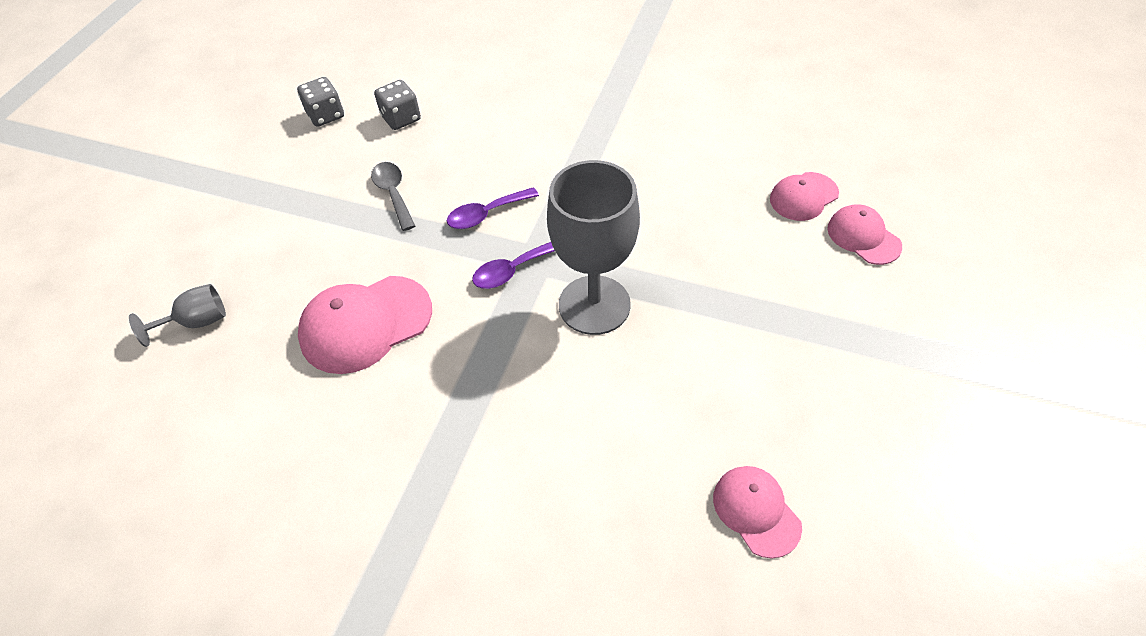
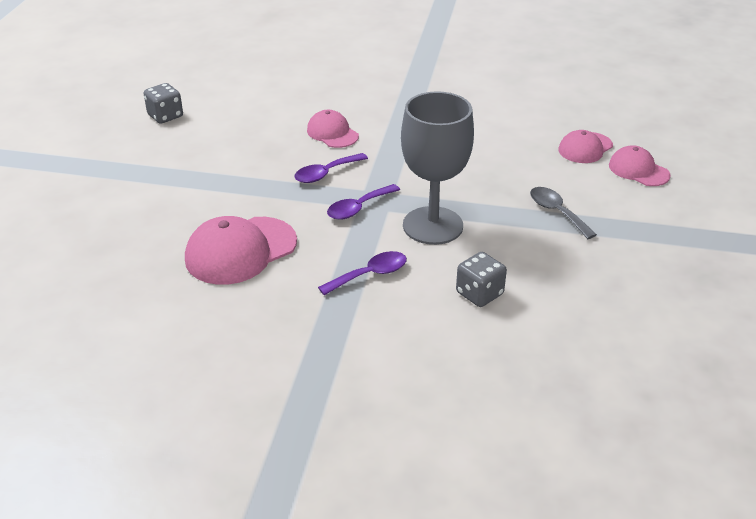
camera: 10 degrees left, 15 degrees down
grey goblet [129,284,226,347] -> none
grey spoon [371,162,415,231] -> grey spoon moved to [530,187,597,239]
grey dice [374,80,421,130] -> grey dice moved to [456,252,507,307]
pink cap [713,466,802,558] -> pink cap moved to [307,110,359,148]
none -> purple spoon [318,251,407,295]

